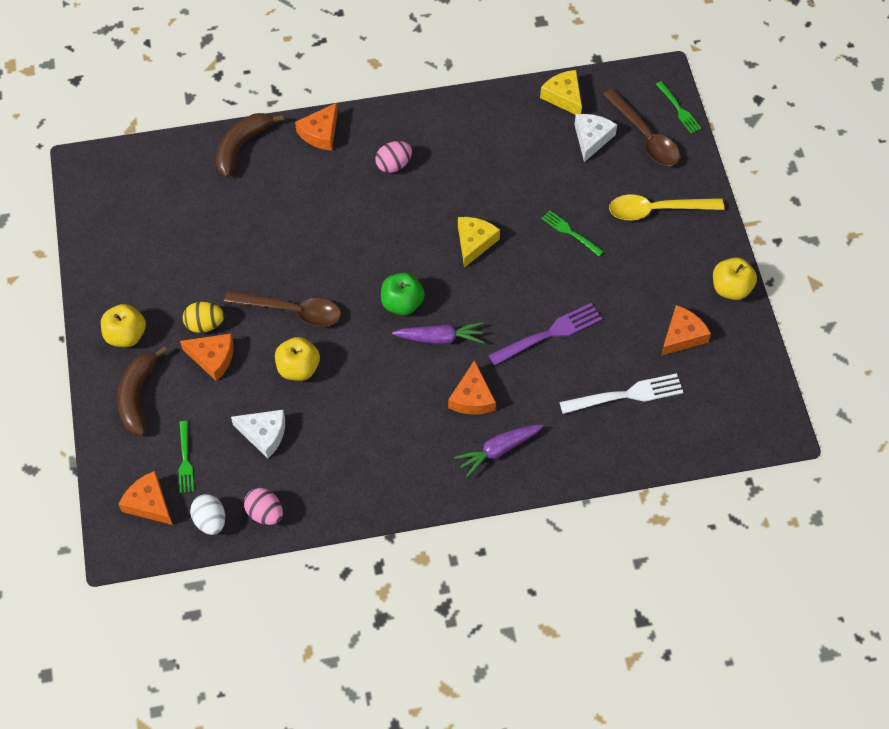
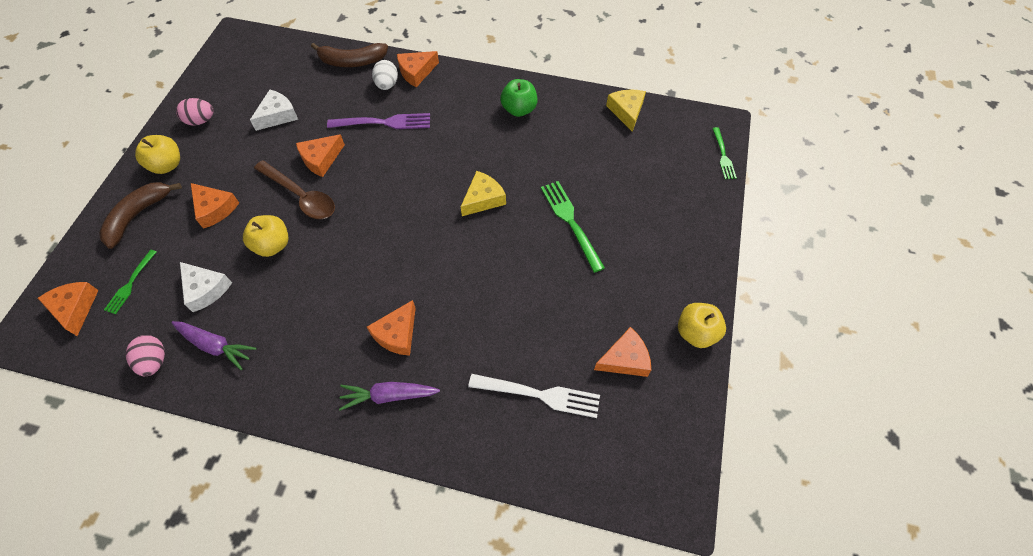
camera: 25 degrees right, 0 degrees up
yellow egg [183,302,224,333] -> none
white egg [190,494,225,535] -> white egg moved to [372,60,398,90]
brown banana [216,113,284,178] -> brown banana turned 150 degrees counterclockwise [311,43,388,67]
pink egg [375,141,412,173] -> pink egg moved to [176,98,213,126]
green apple [381,272,425,315] -> green apple moved to [500,79,538,117]
purple carrot [392,322,484,344] -> purple carrot moved to [172,321,257,370]
purple fork [488,303,602,365] -> purple fork moved to [327,113,430,129]
green fork [541,210,604,256] -> green fork [541,181,605,273], size x1.62
white cheese [574,114,617,162] -> white cheese moved to [250,90,298,131]
brown spoon [603,89,680,166] -> none
yellow spoon [609,194,724,220] -> none
none -> orange cheese [296,134,345,177]

